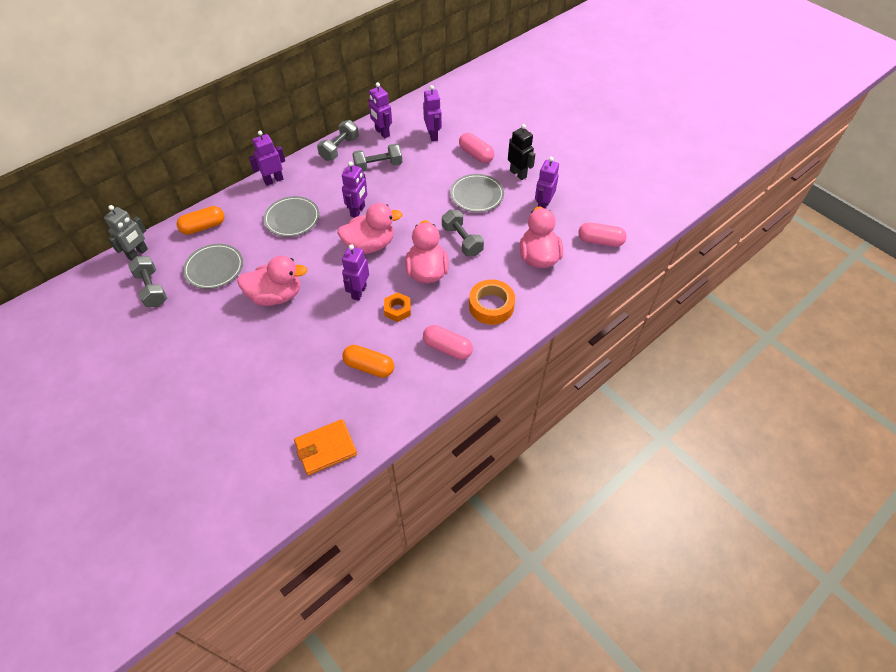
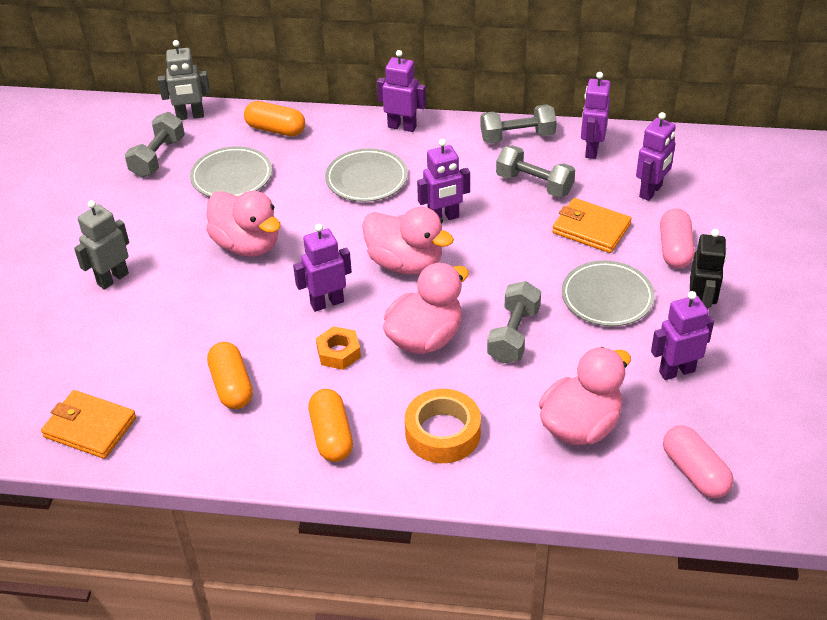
camera: 50 degrees right, 10 degrees down
pink capsule [423,325,473,360] -> orange capsule [308,389,353,462]
none -> grey robot [74,200,129,290]
none -> orange wallet [552,198,632,253]

